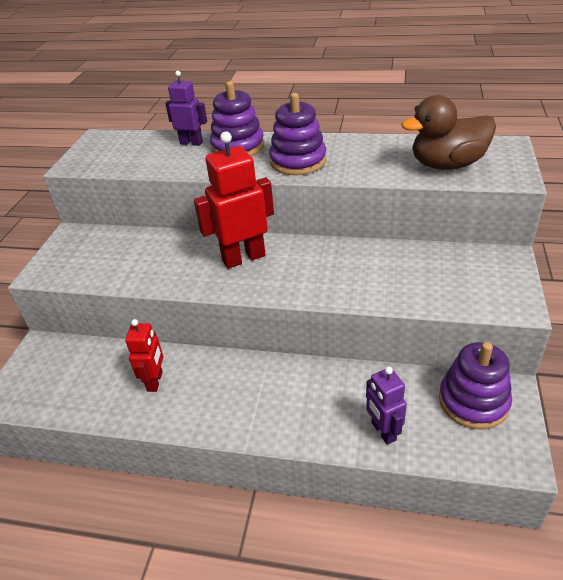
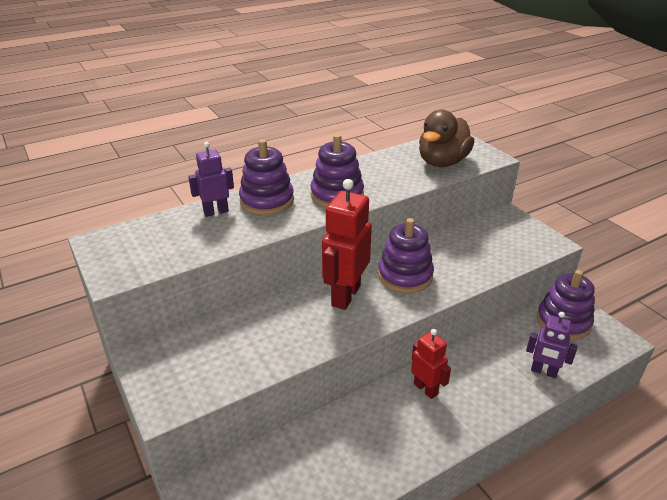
camera: 45 degrees left, 5 degrees down
red robot [125,319,163,392] -> red robot moved to [411,329,451,399]
none -> purple stacking toy [378,218,434,293]

